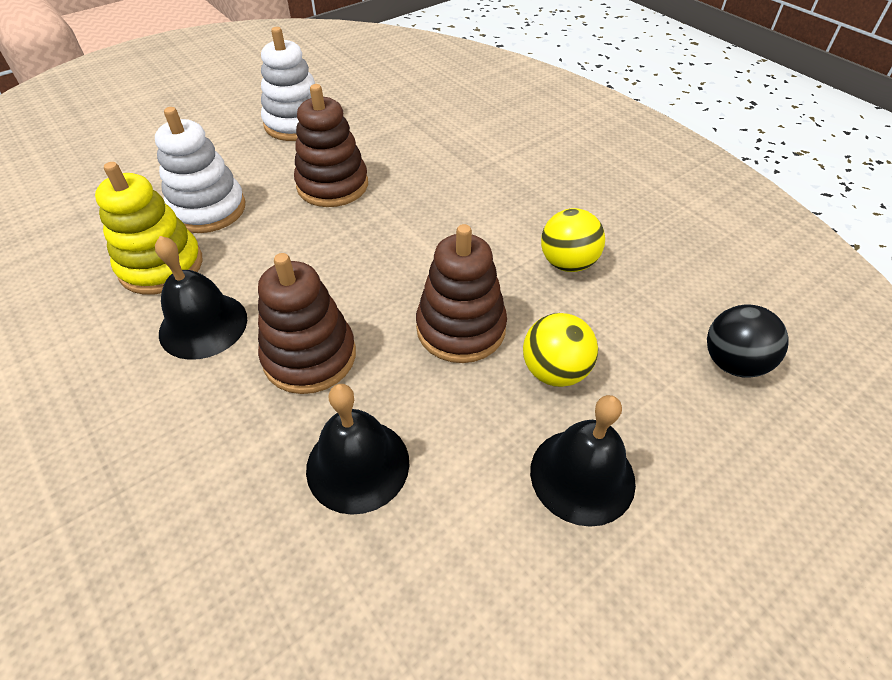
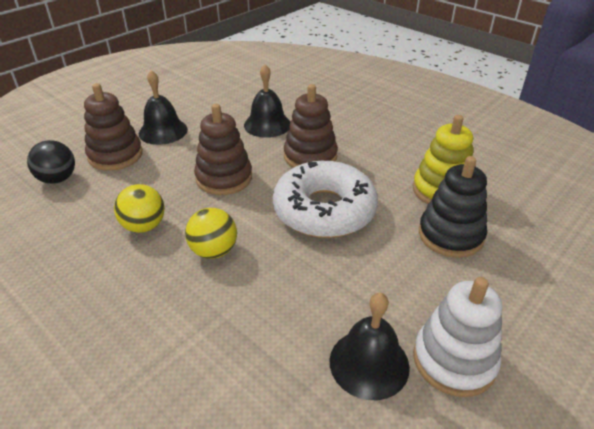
camera: 170 degrees right, 10 degrees down
white stacking toy [155,107,245,233] -> black stacking toy [419,156,487,258]
black bell [155,236,247,360] -> black bell moved to [329,292,410,400]
brown stacking toy [294,84,368,207] -> brown stacking toy moved to [84,83,143,171]
yellow ball [523,313,598,387] -> yellow ball moved to [185,208,237,259]
none -> white donut [273,161,378,238]

